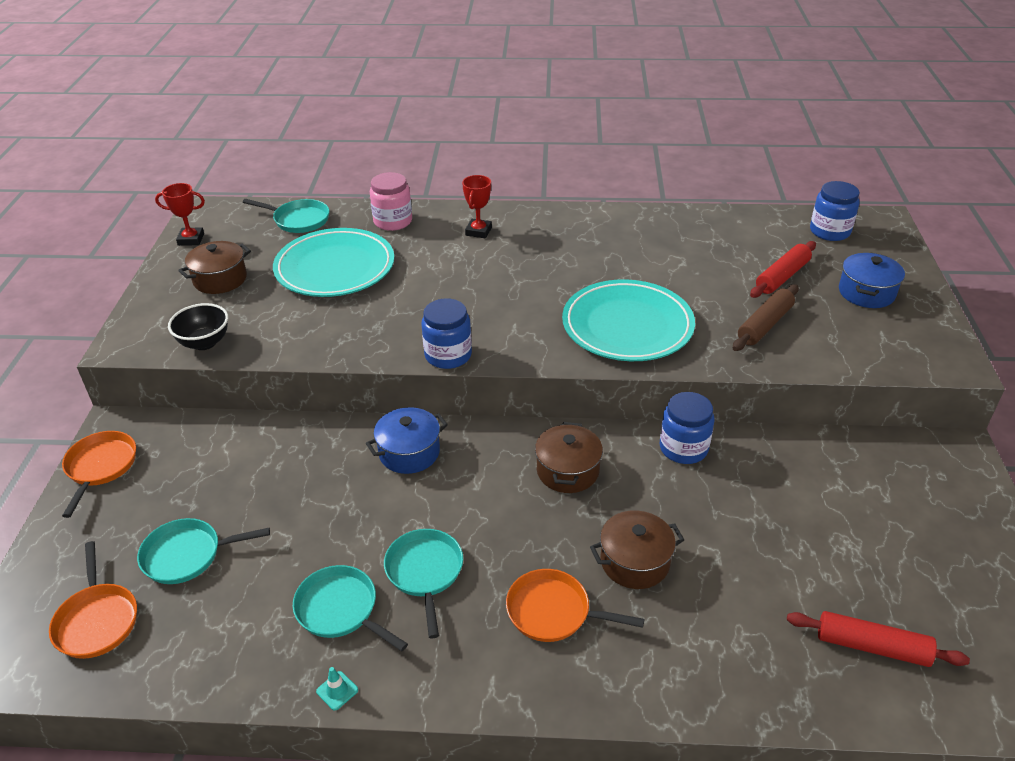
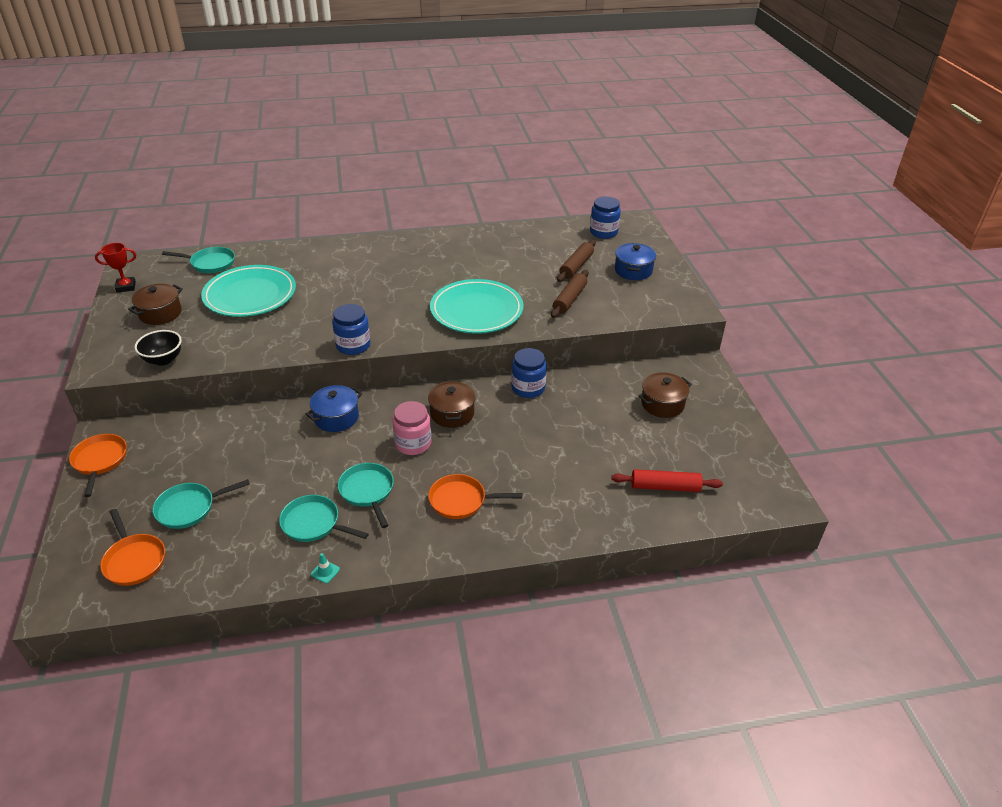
camera: 15 degrees left, 0 degrees up
pink jar [370,172,412,231] -> pink jar moved to [392,401,431,455]
red trophy [462,175,492,238] -> none
brown pot [590,510,684,589] -> brown pot moved to [638,372,692,418]
red rolling pin [750,241,816,298] -> brown rolling pin [557,240,596,282]

